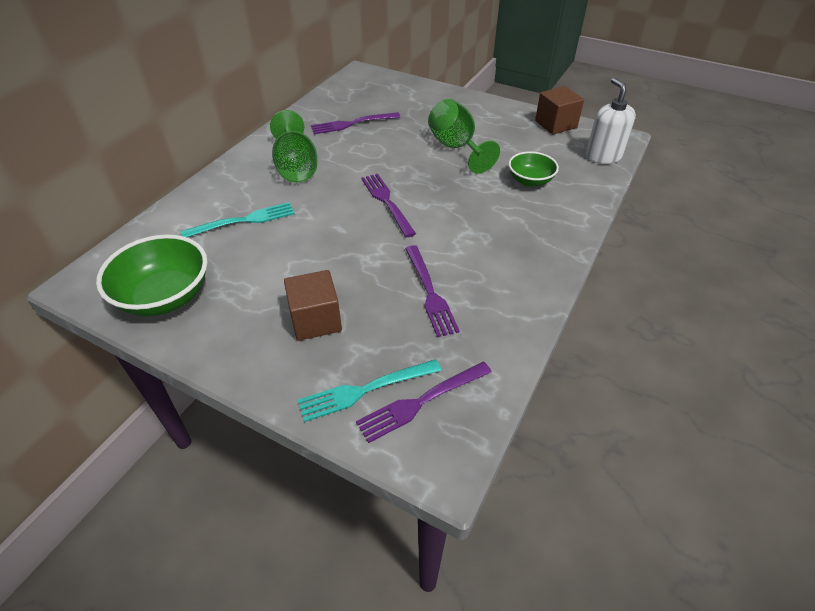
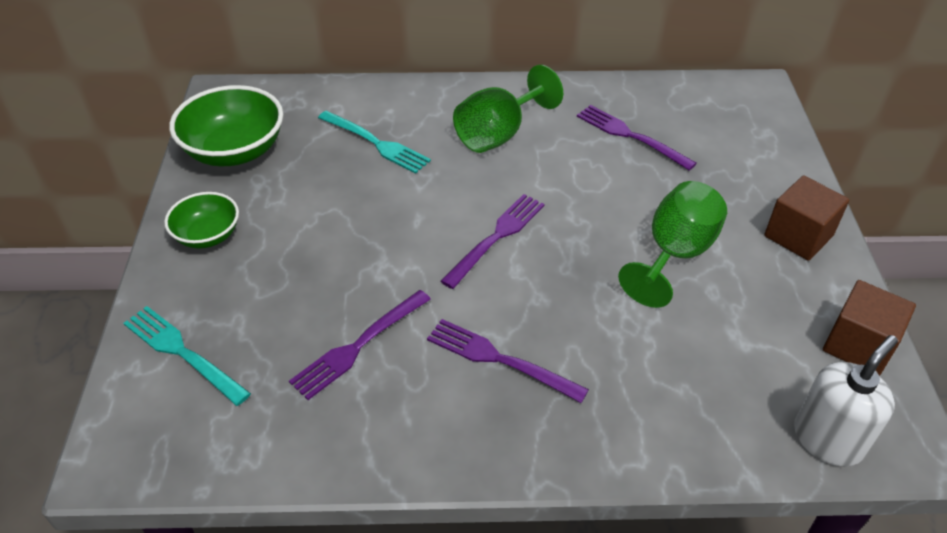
camera: 60 degrees right, 0 degrees up
brown cube [284,270,342,341] -> brown cube moved to [764,175,849,261]
purple fork [356,362,492,443] -> purple fork moved to [427,319,589,403]
green bowl [508,151,559,187] -> green bowl moved to [164,192,239,248]

